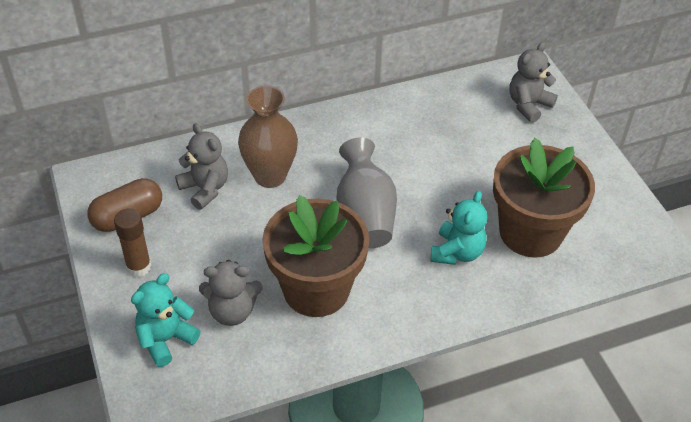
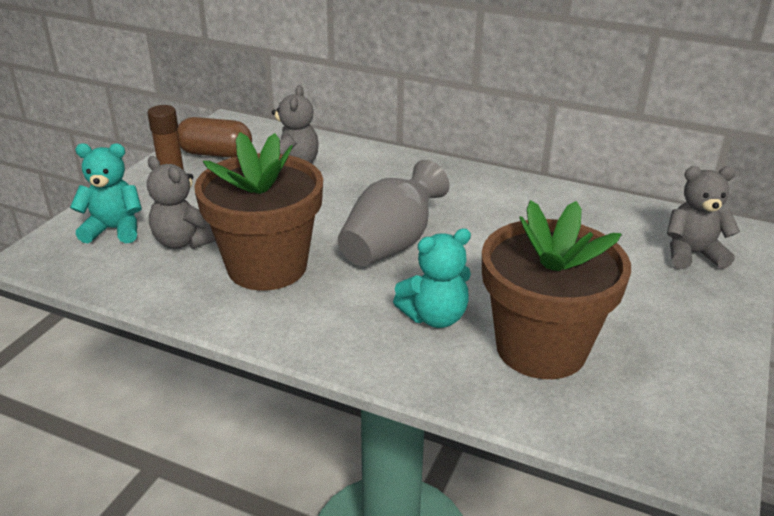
camera: 45 degrees right, 15 degrees down
brown vase [238,86,298,188] -> none

